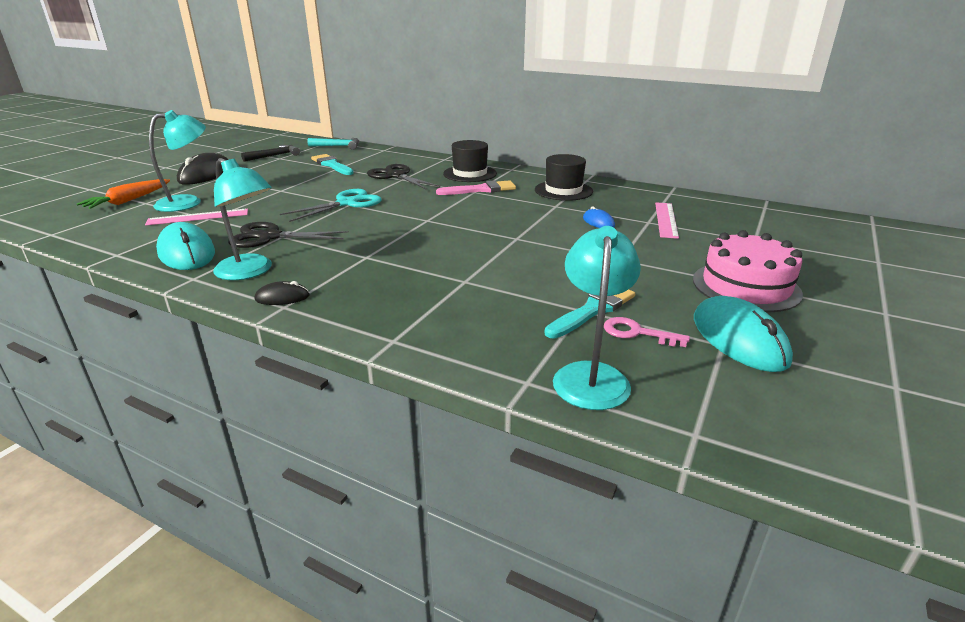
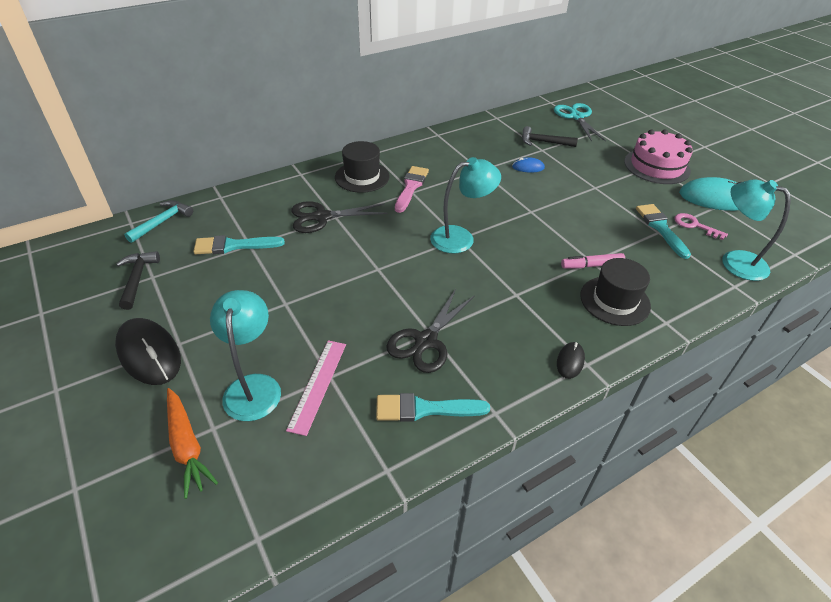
camera: 60 degrees left, 15 degrees up
turquoise mouse [156,222,215,270] -> turquoise brush [376,393,490,422]
turquoise lamp [213,158,272,280] -> turquoise lamp moved to [430,157,501,253]
turquoise scissors [280,189,382,222] -> turquoise scissors moved to [554,103,606,142]
black hat [535,154,593,201] -> black hat moved to [580,258,651,326]
pink key [604,317,690,347] -> pink key turned 75 degrees clockwise [674,213,728,240]
pink ruler [655,202,679,239] -> black hammer [522,126,578,147]
none -> pink marker [561,253,625,268]

